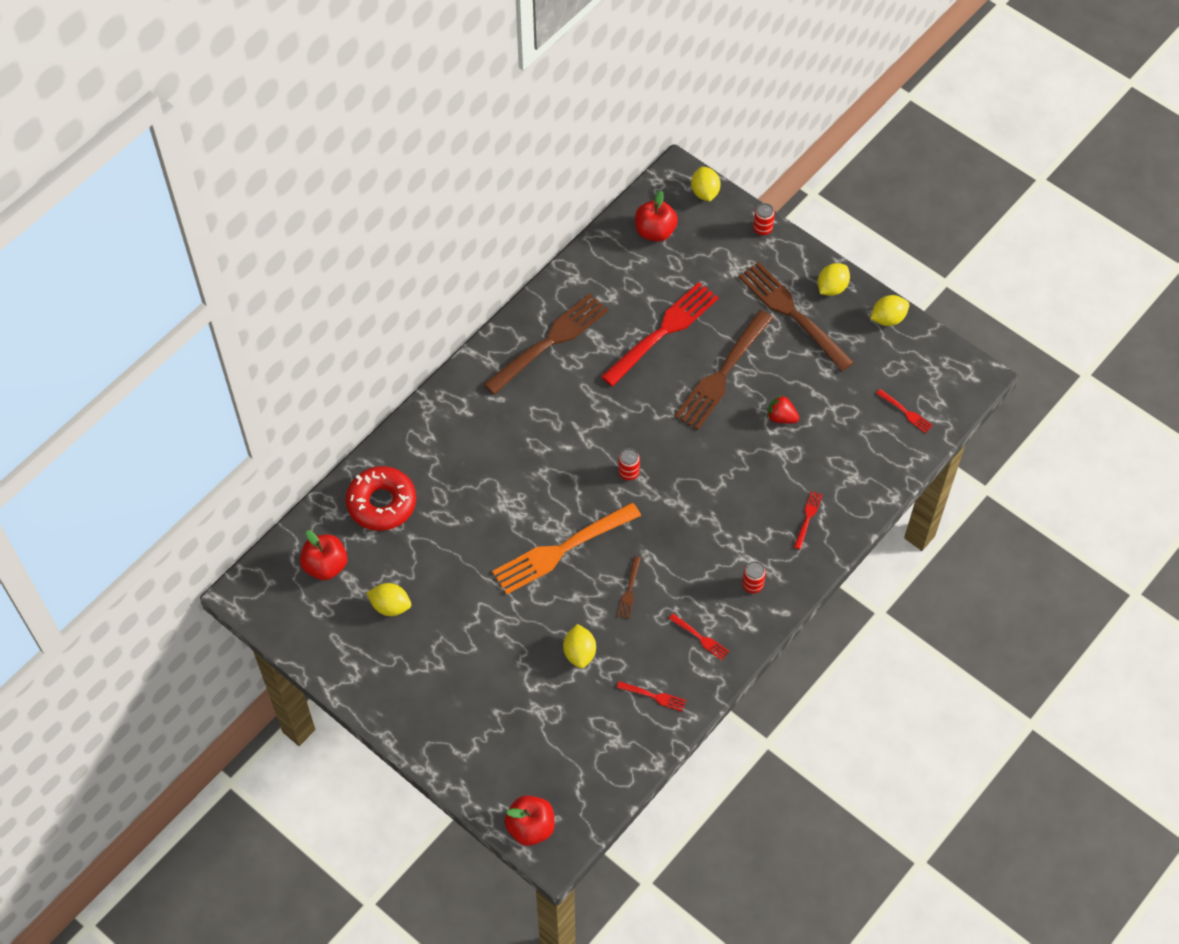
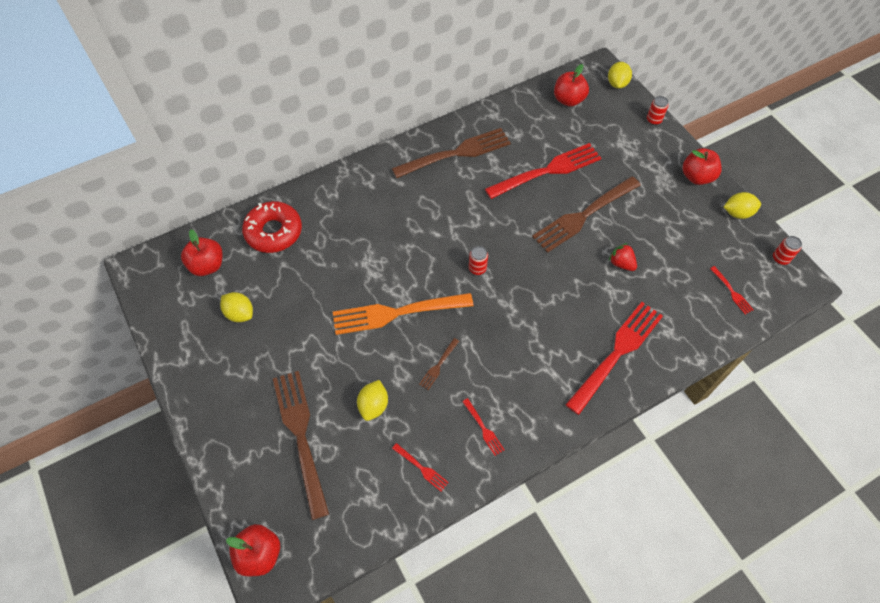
camera: 20 degrees right, 0 degrees up
brown fork [738,262,854,371] -> brown fork moved to [273,371,329,520]
red can [742,561,766,593] -> red can moved to [773,236,802,265]
red fork [794,491,823,550] -> red fork [565,302,663,415], size x2.37
yellow lemon [818,263,850,296] -> red apple [682,148,722,185]

